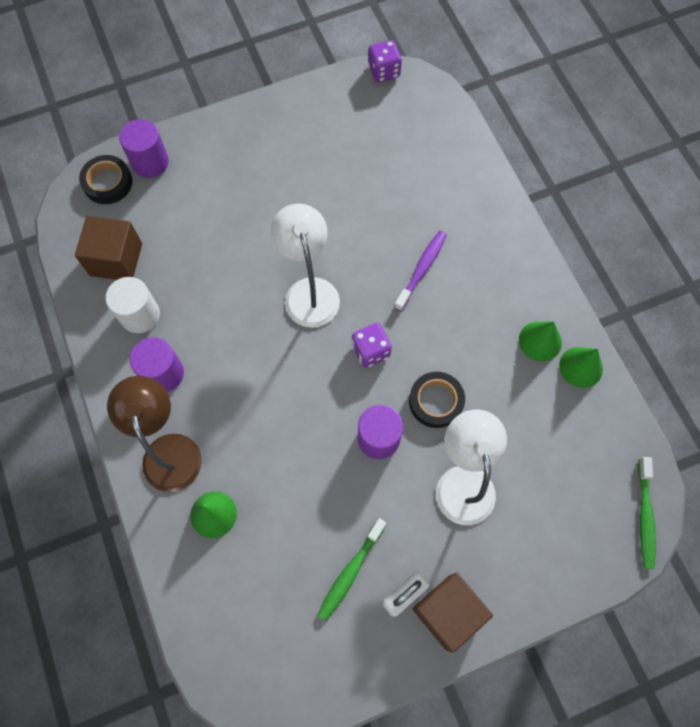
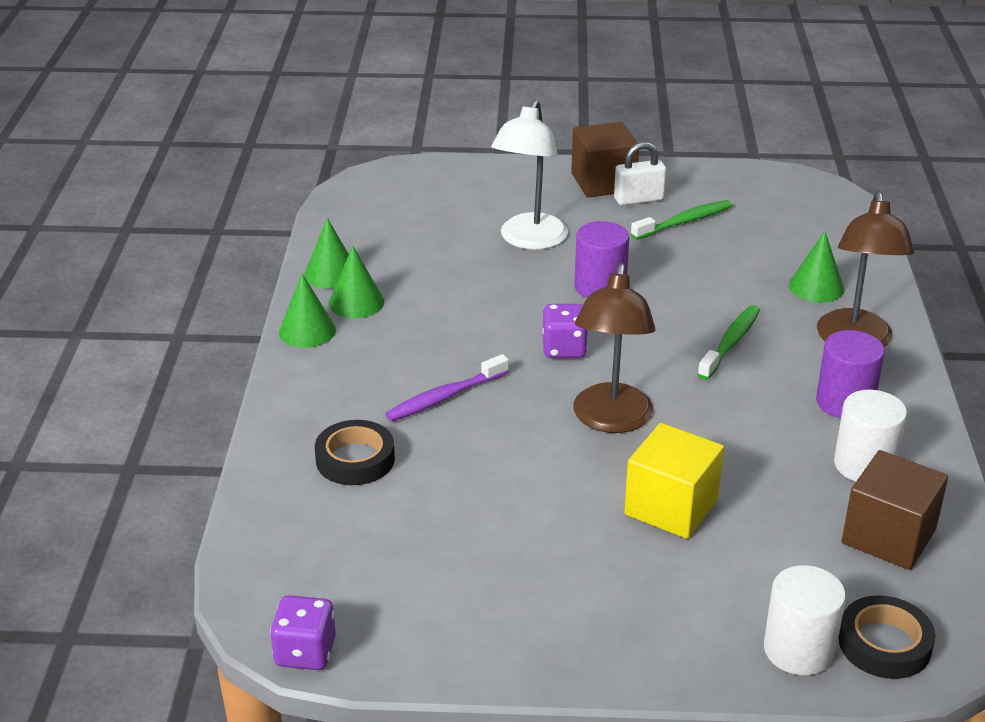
camera: 155 degrees left, 35 degrees down
purple cylinder [119,119,169,178] -> white cylinder [764,565,846,675]
white lamp [270,203,340,328] -> brown lamp [573,263,655,433]
black tape [409,372,465,428] -> black tape moved to [315,420,395,485]
green toothbrush [638,457,656,569] -> green toothbrush moved to [697,305,760,380]
none -> green cone [279,273,336,348]
none -> yellow cube [624,423,724,539]

